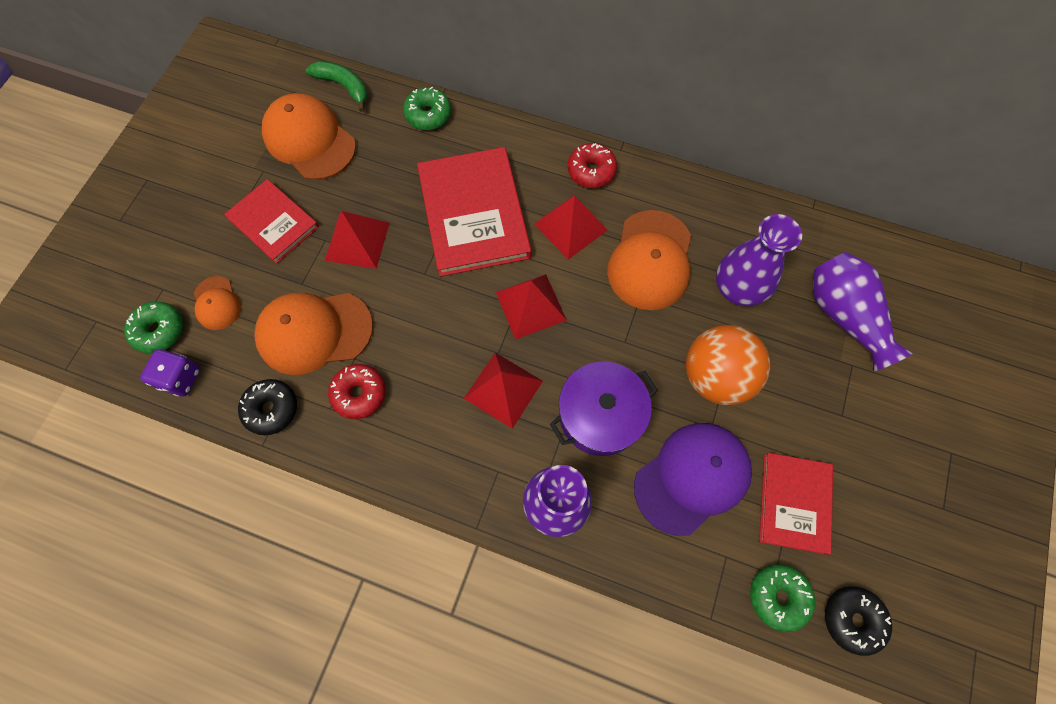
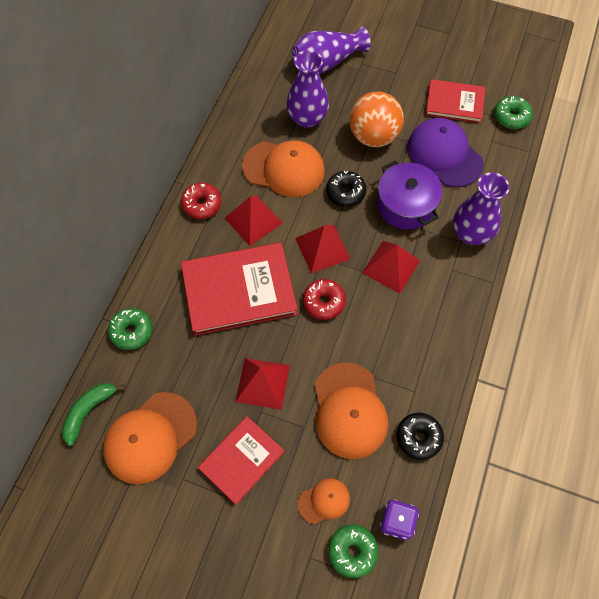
camera: 90 degrees left, 5 degrees down
red donut [328,364,386,419] -> red donut moved to [303,279,346,320]
black donut [825,587,892,656] -> black donut moved to [326,171,366,207]

